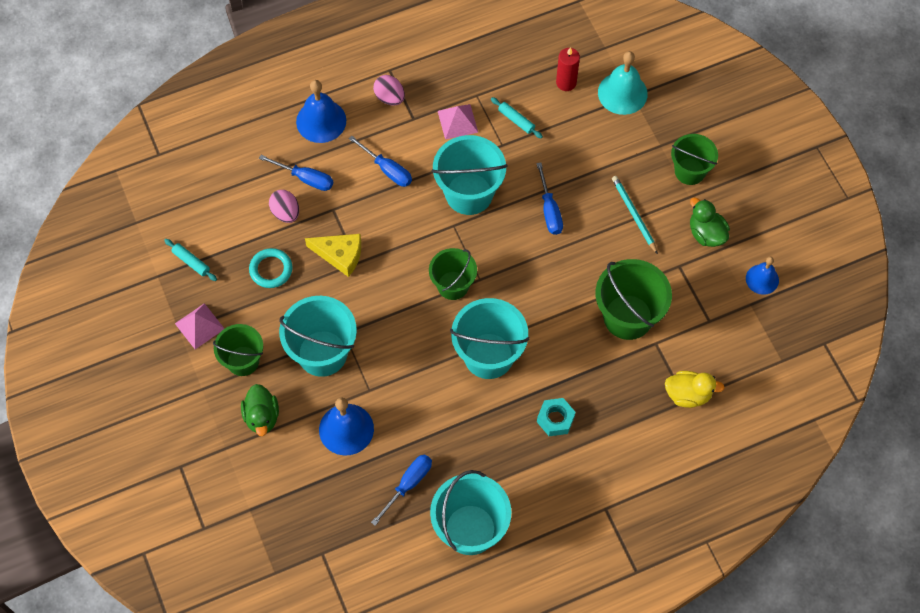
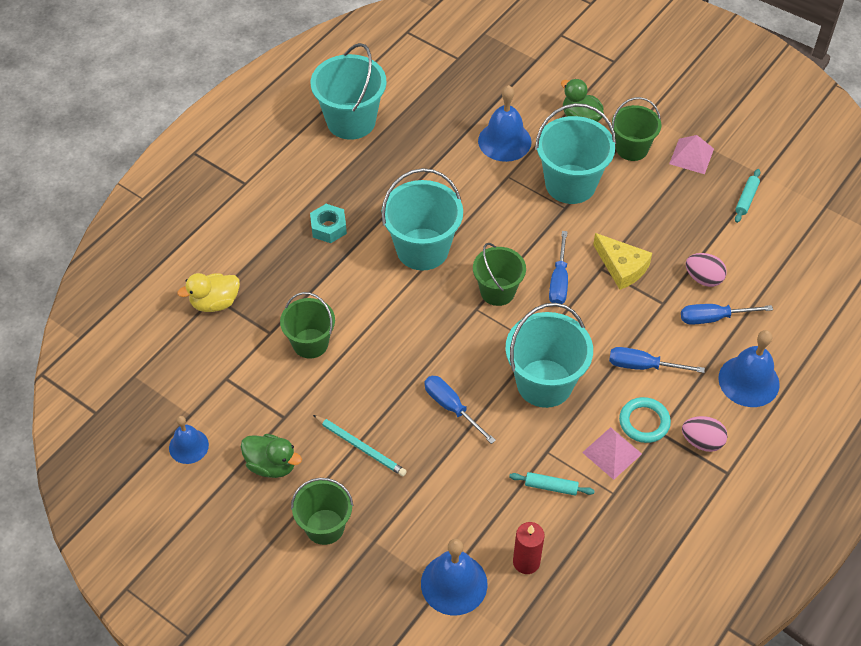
camera: 150 degrees right, 10 degrees down
turquoise rolling pin [164,239,217,281] -> turquoise rolling pin turned 75 degrees counterclockwise [735,169,761,223]
turquoise ring [249,248,292,288] -> turquoise ring moved to [619,397,671,443]
yellow cheese [305,234,361,277] -> yellow cheese turned 120 degrees counterclockwise [593,233,652,290]
blue screwdriver [371,454,432,526] -> blue screwdriver moved to [549,231,568,304]
green bucket [595,259,672,340] -> green bucket [280,292,335,359], size x0.65
turquoise bell [598,51,648,115] -> blue bell [421,539,488,615]

